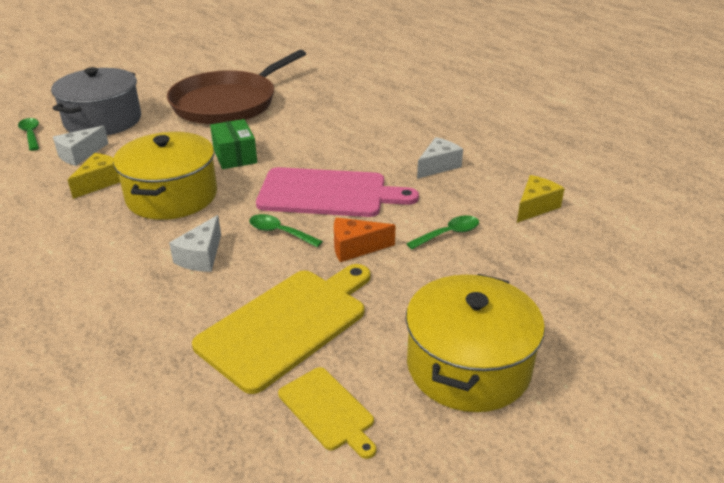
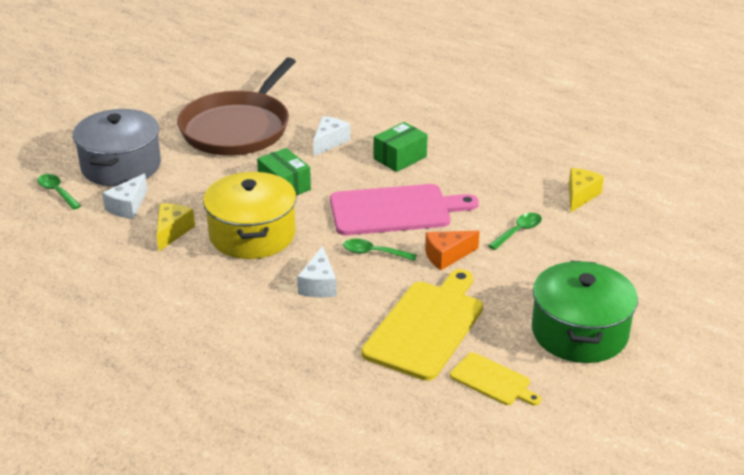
camera: 15 degrees left, 0 degrees up
yellow pot [406,274,545,412] -> green pot [532,261,638,363]
white cheese [417,137,463,179] -> white cheese moved to [313,116,350,156]
none -> green box [374,122,428,172]

